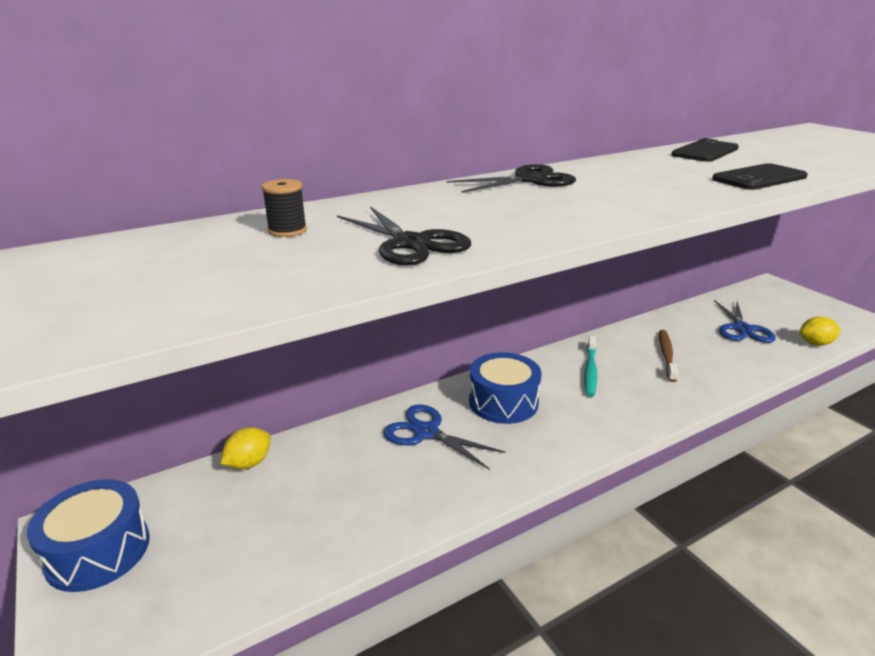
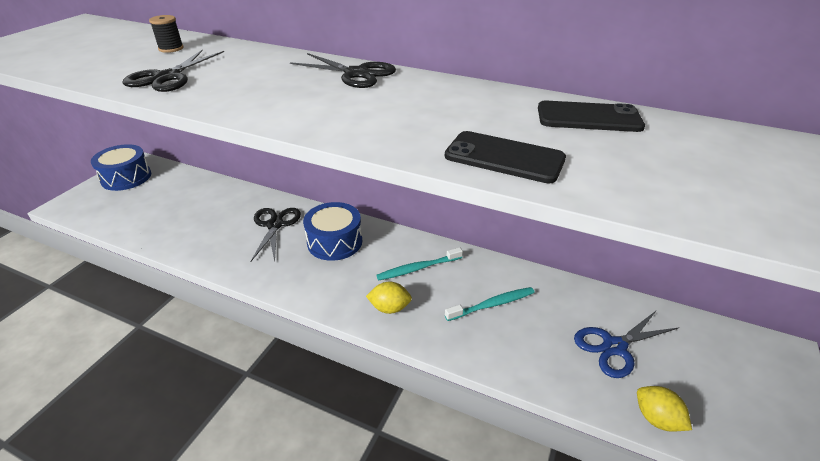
camera: 55 degrees right, 10 degrees up
yellow lemon [220,427,270,469] -> yellow lemon moved to [366,282,412,314]
blue scissors [383,404,505,470] -> black scissors [250,208,301,262]
brown toothbrush [659,330,678,382] -> turquoise toothbrush [445,287,535,321]

